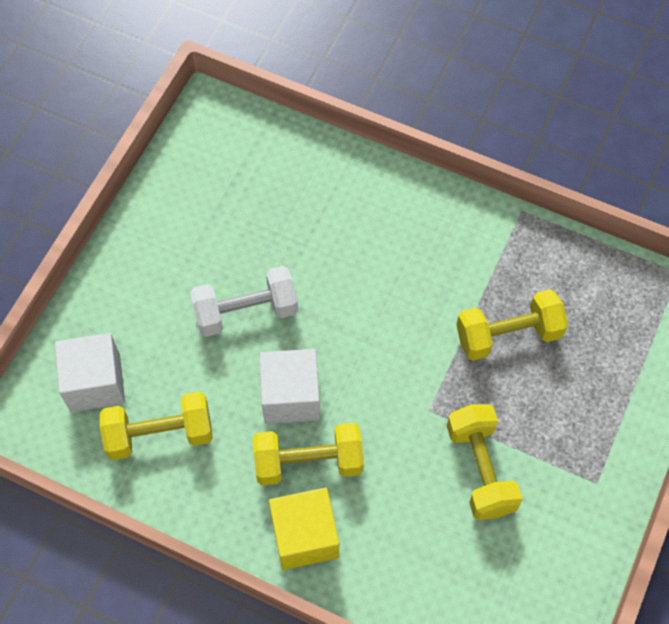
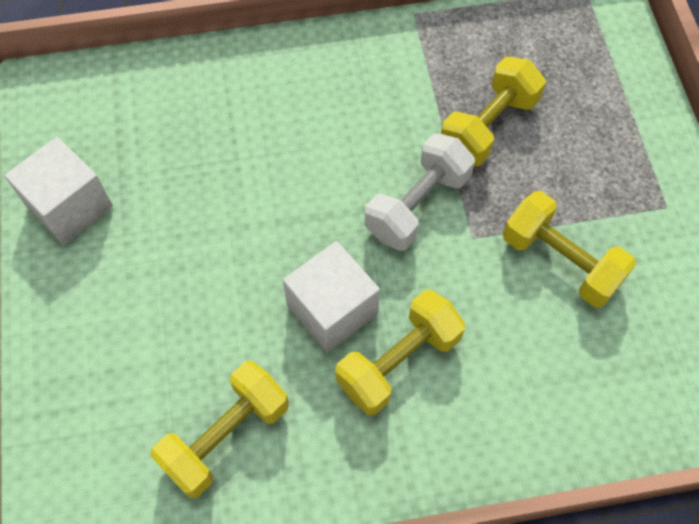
camera: 35 degrees left, 0 degrees up
white cube [55,333,125,412] -> white cube moved to [4,137,113,245]
white dumbbell [190,266,298,337] -> white dumbbell moved to [365,133,475,251]
yellow cube [269,488,339,570] -> none

